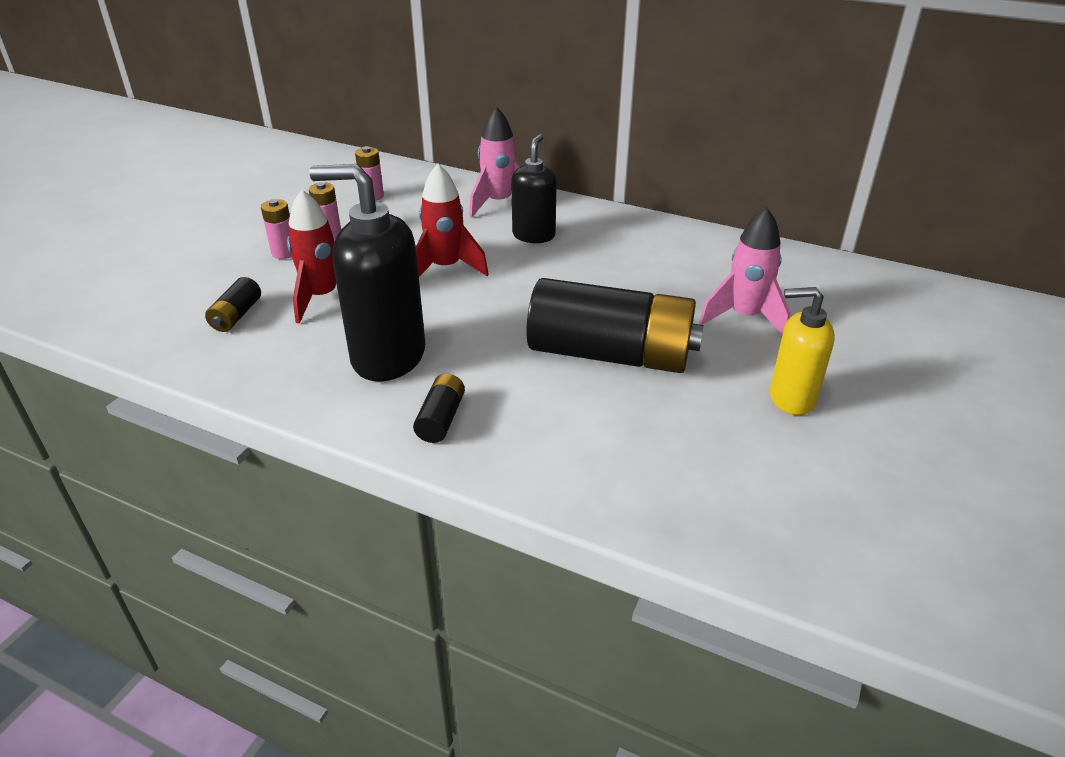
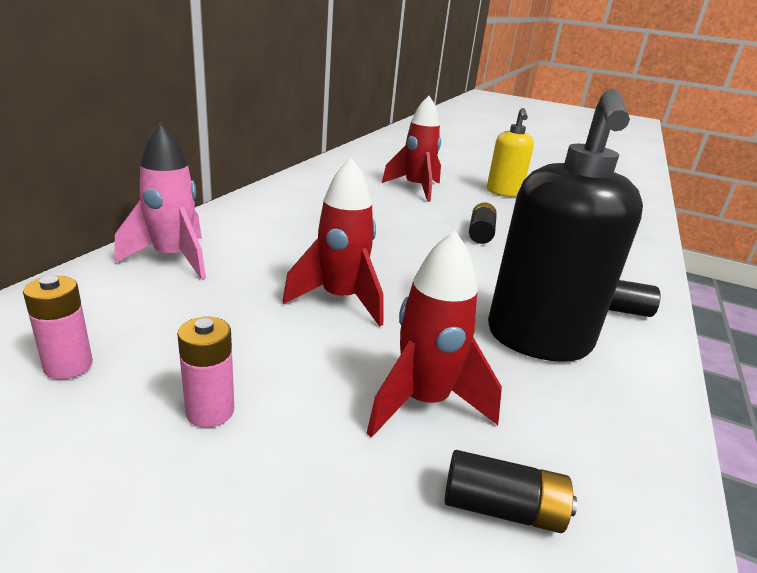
camera: 95 degrees left, 10 degrees down
pink battery [261,199,292,259] -> none
black soap dispenser [511,134,557,243] -> none
black battery [526,278,704,373] -> black battery [469,202,497,244], size x0.41
pink rocket [699,207,790,335] -> red rocket [382,96,441,202]

